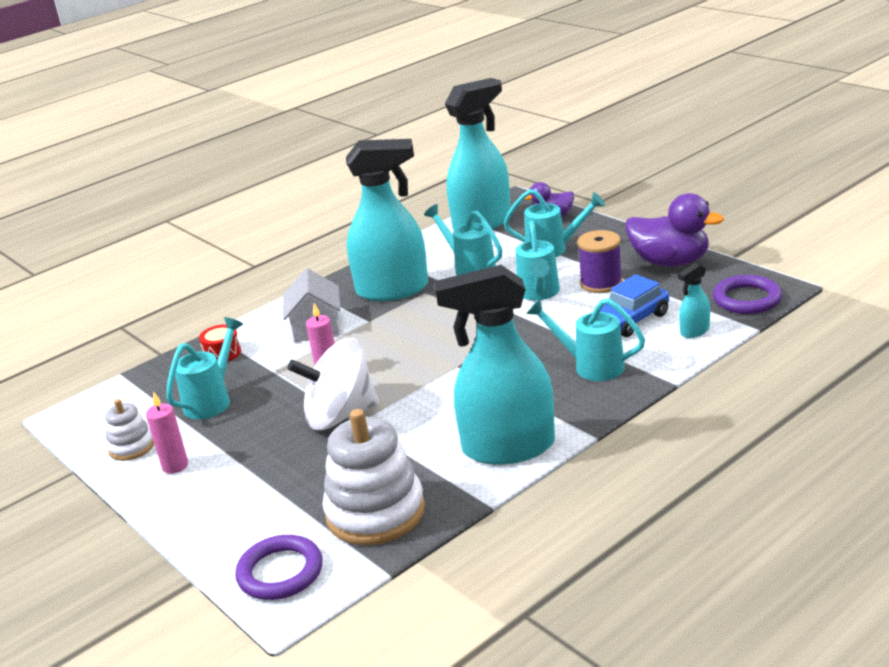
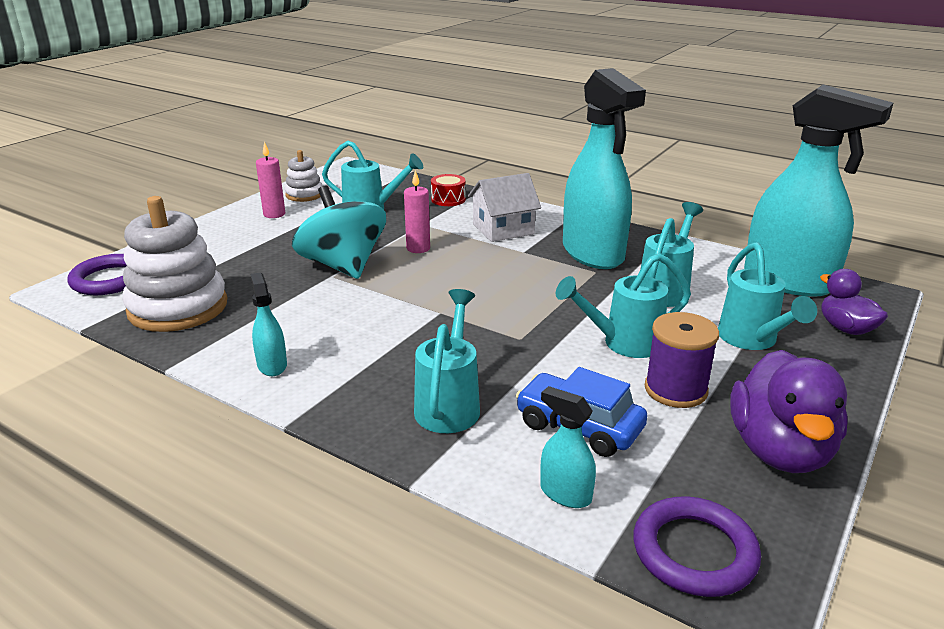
camera: 70 degrees right, 0 degrees up
white spinning top [287,338,379,430] -> turquoise spinning top [292,186,386,279]
turquoise spray bottle [434,265,555,464] -> turquoise spray bottle [250,272,287,376], size x0.42

